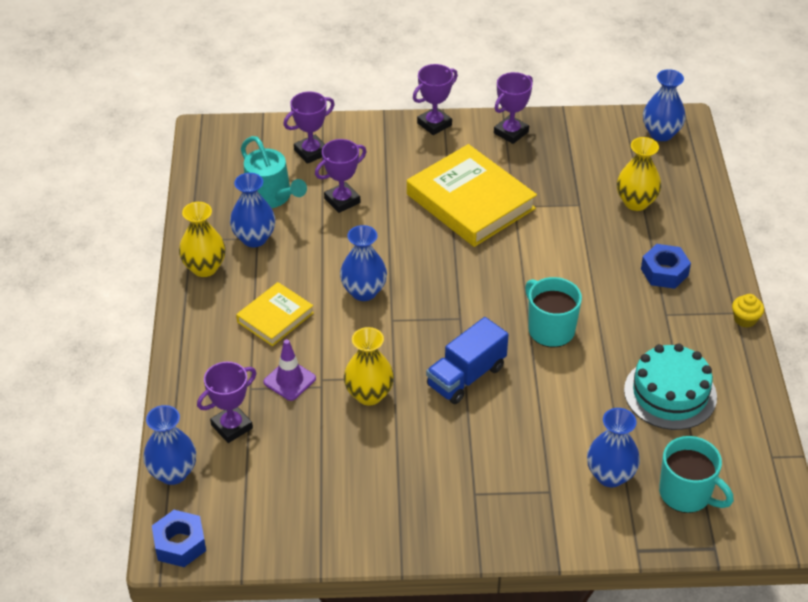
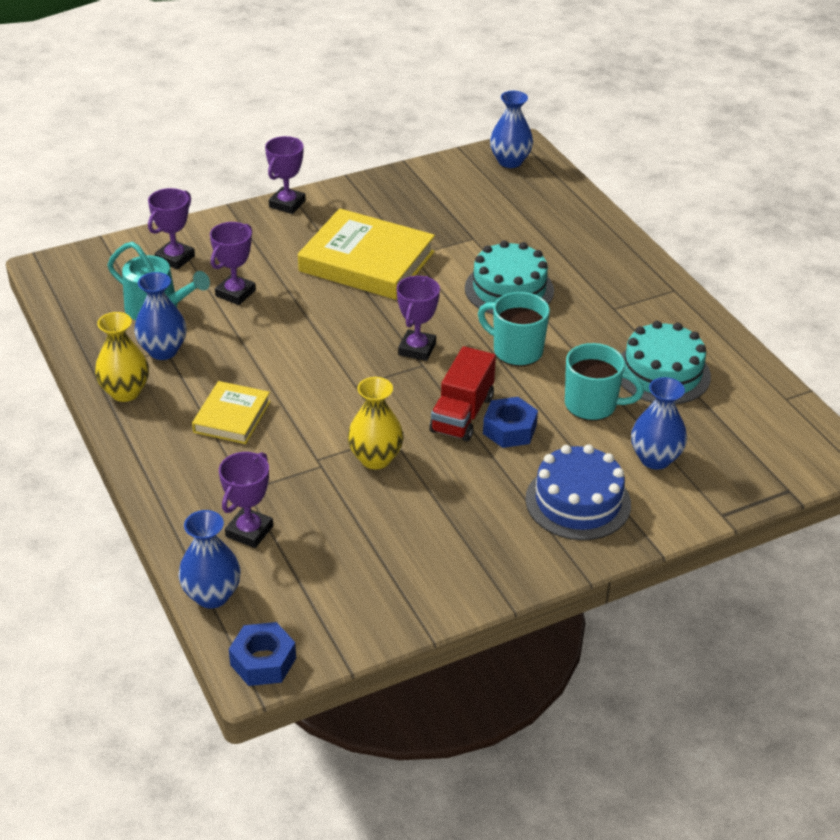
camera: 25 degrees left, 5 degrees down
purple traffic cone [263,339,316,401] -> none
blue vase [340,225,387,301] -> none
blue truck [426,317,509,404] -> red truck [429,346,496,442]
purple trophy [494,72,533,144] -> purple trophy moved to [397,276,440,361]
yellow vase [617,137,661,211] -> none
blue nut [641,244,691,289] -> blue nut moved to [483,397,538,448]
turquoise mug [659,436,734,513] -> turquoise mug moved to [565,343,644,421]
yellow cupcake [732,294,764,328] -> none
none -> turquoise cake [465,240,554,315]
none -> blue cake [525,444,631,540]

